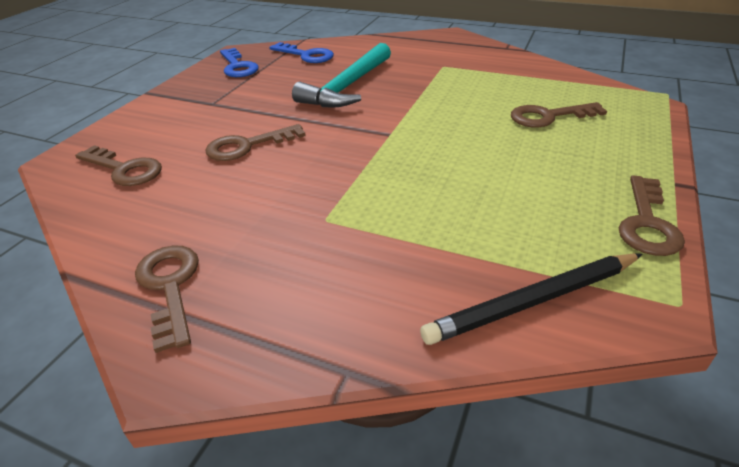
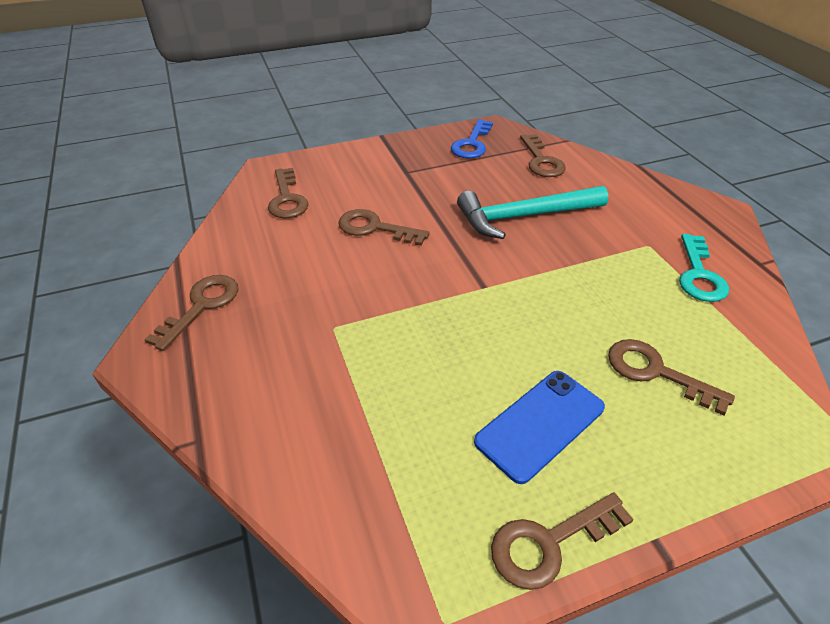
camera: 45 degrees right, 5 degrees up
blue key [269,42,334,63] -> brown key [520,134,566,177]
black pencil [420,253,642,345] -> none
none -> blue phone [474,371,605,484]
none -> turquoise key [679,234,729,302]

